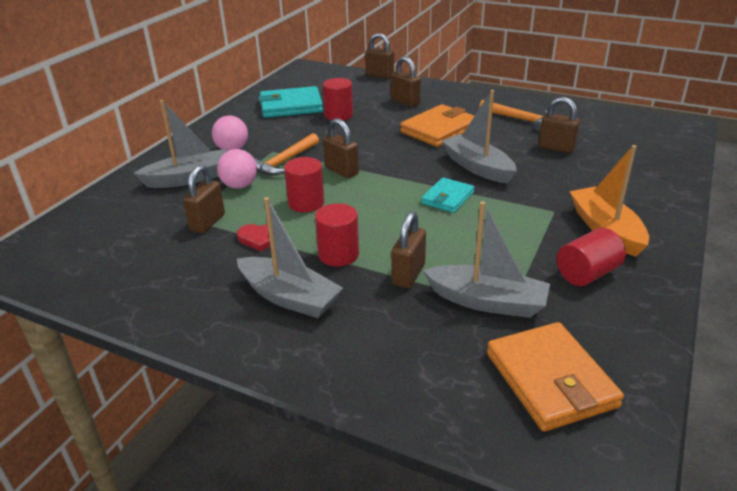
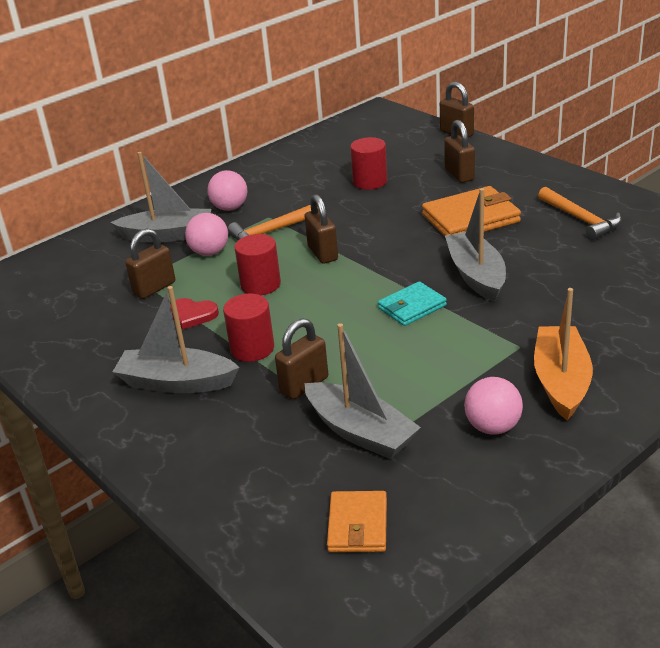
camera: 25 degrees right, 0 degrees up
grey boat [237,197,343,318] -> grey boat turned 135 degrees clockwise [113,286,240,393]
turquoise wallet [259,86,323,118] -> none
orange wallet [487,322,624,432] -> orange wallet [327,491,387,552], size x0.61
brown padlock [538,97,580,153] -> none
red cylinder [557,228,626,286] -> pink ball [464,377,523,435]

